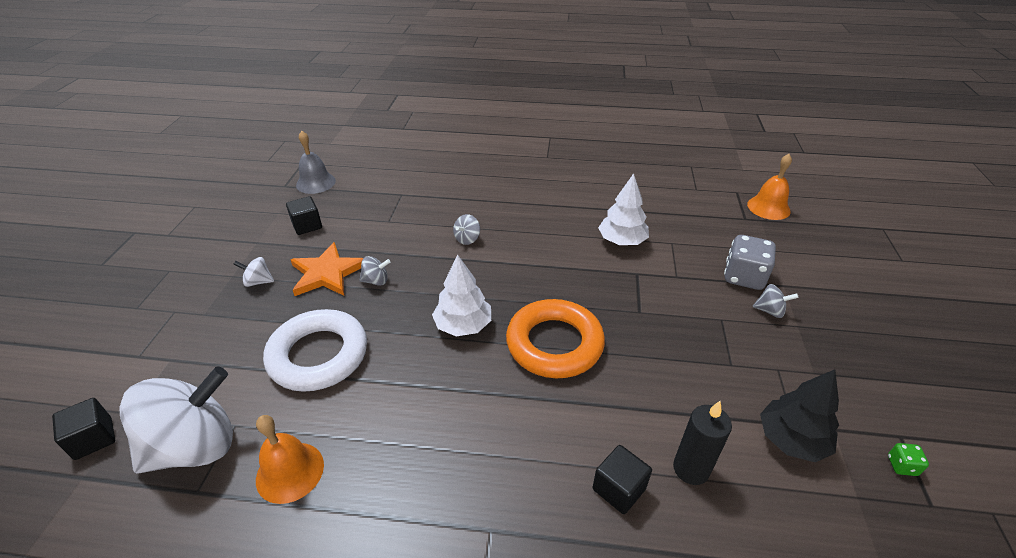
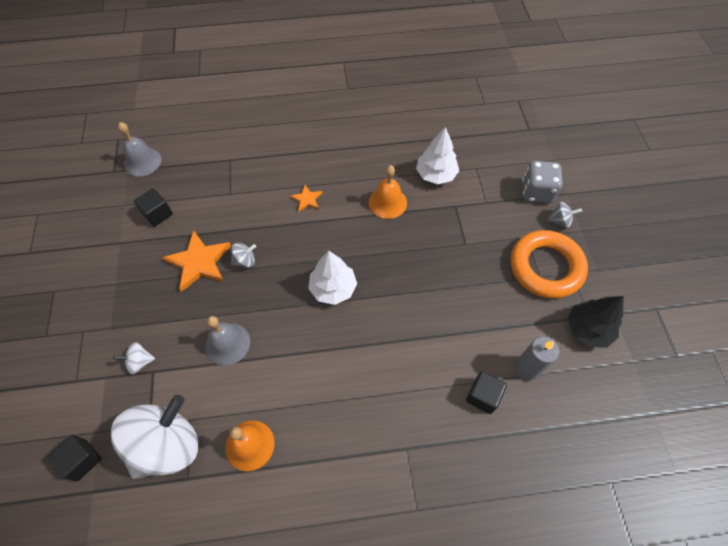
camera: 15 degrees left, 20 degrees up
white spinning top [234,257,274,287] -> white spinning top moved to [113,342,155,374]
white ring [263,309,367,392] -> grey bell [205,316,250,365]
grey spinning top [453,214,480,245] -> orange star [290,185,323,212]
orange ring [506,299,605,378] -> orange ring moved to [511,230,588,299]
black candle [673,401,732,485] -> grey candle [515,337,559,381]
orange bell [747,154,792,220] -> orange bell moved to [369,165,407,219]
green dice [888,443,929,476] -> none

